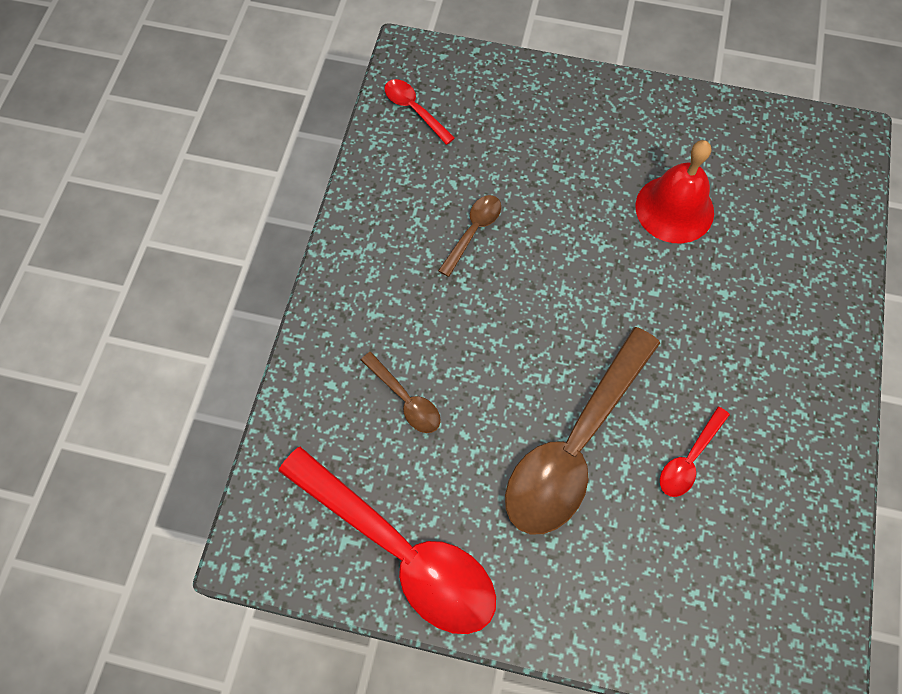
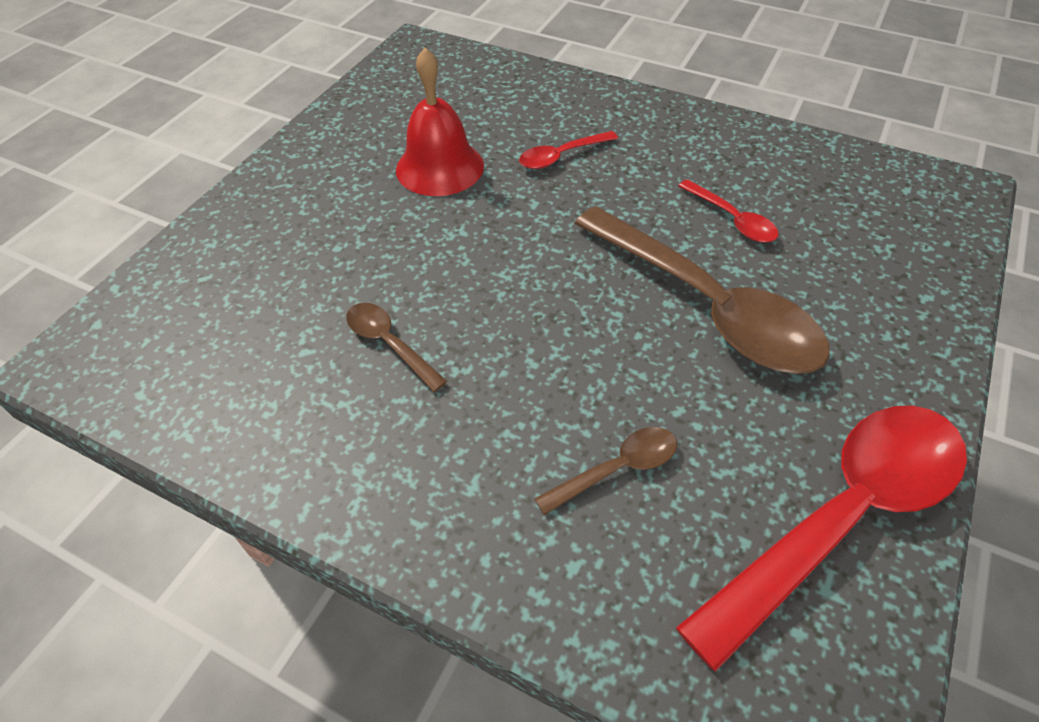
camera: 75 degrees left, 15 degrees down
red spoon [384,79,455,145] -> red spoon moved to [519,131,618,169]

